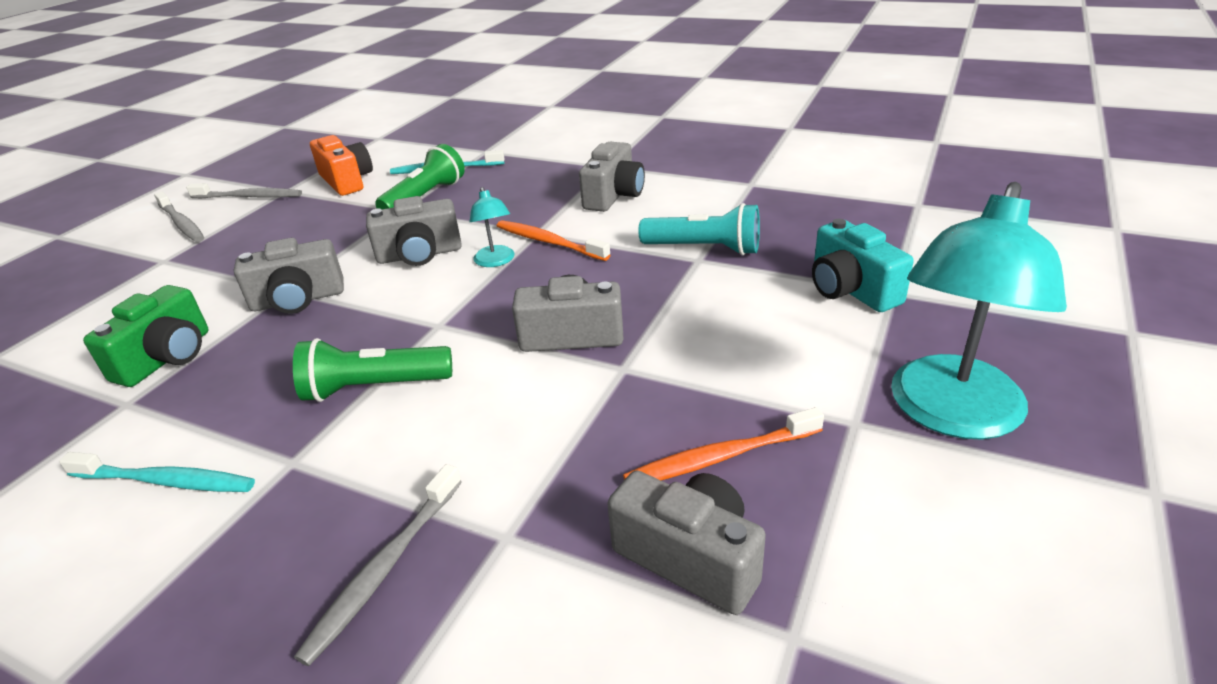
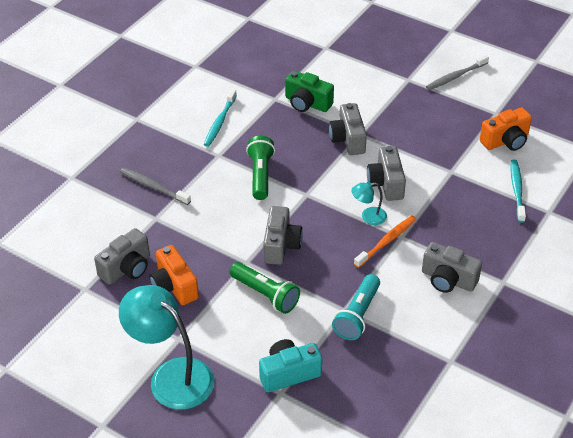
camera: 95 degrees right, 10 degrees up
grey toothbrush [186,183,302,198] -> none
green flashlight [375,144,465,209] -> green flashlight moved to [230,262,300,314]
orange toothbrush [623,407,824,481] -> orange camera [149,245,199,305]

